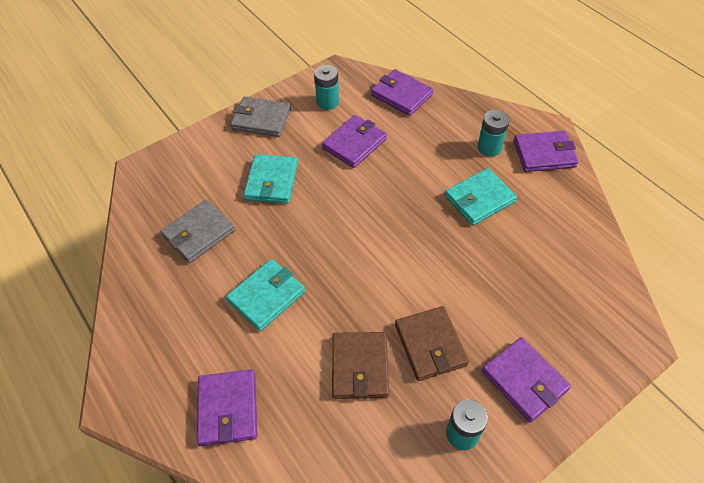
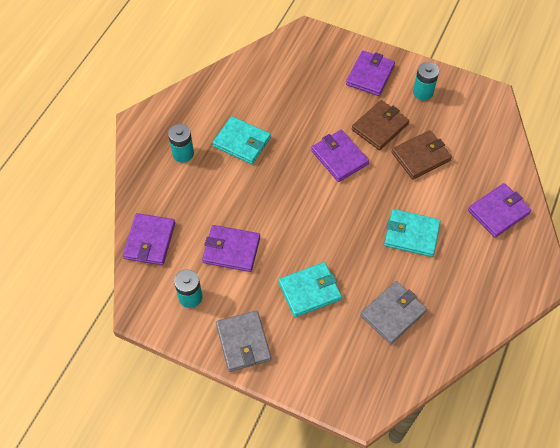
camera: 120 degrees left, 5 degrees up
grey wallet [161,200,236,263] -> grey wallet turned 60 degrees counterclockwise [360,281,427,344]
purple wallet [514,131,579,172] -> purple wallet moved to [311,130,369,182]

